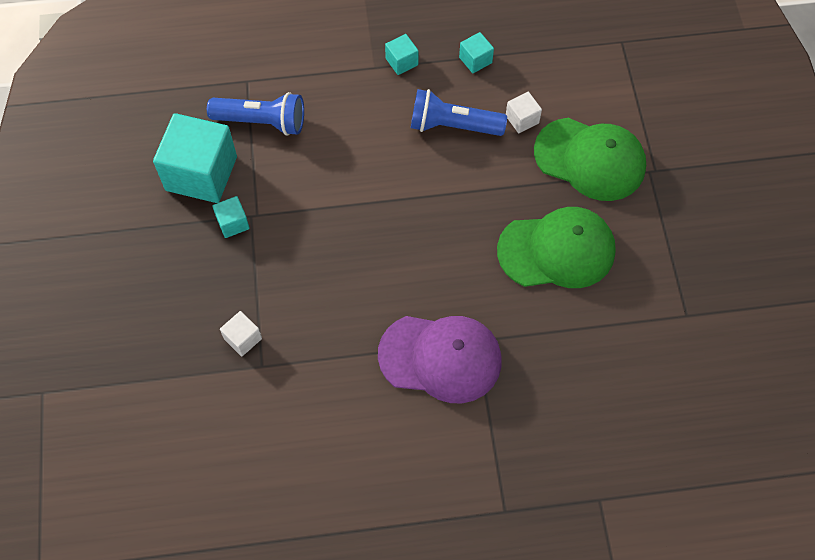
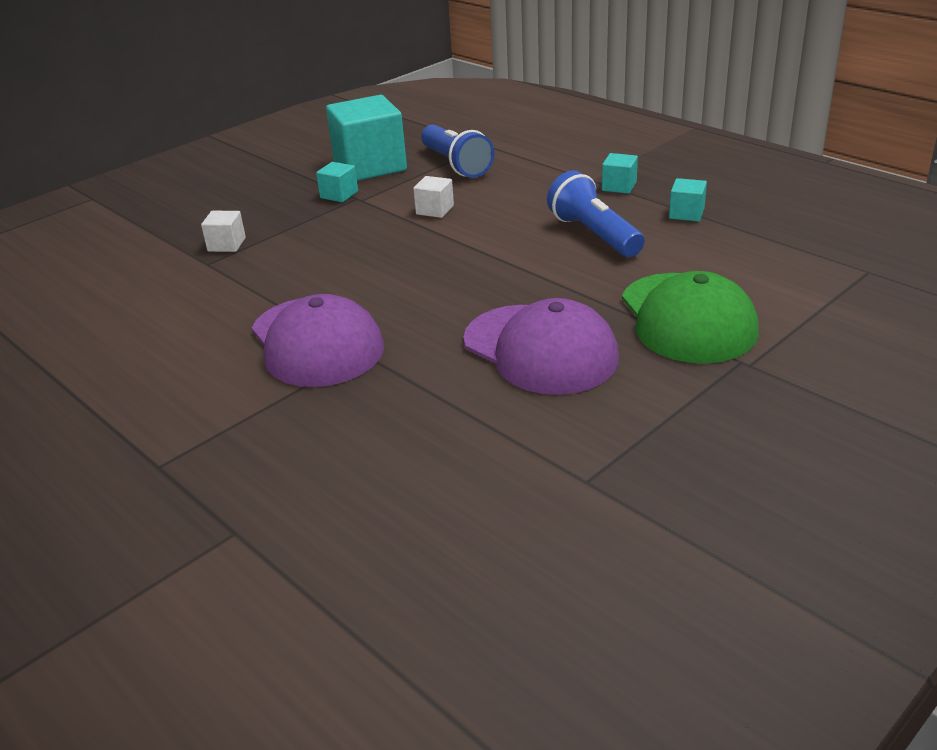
camera: 55 degrees right, 30 degrees down
green cap [497,207,616,288] -> purple cap [463,298,619,395]
white cube [506,92,542,133] -> white cube moved to [413,176,454,218]

